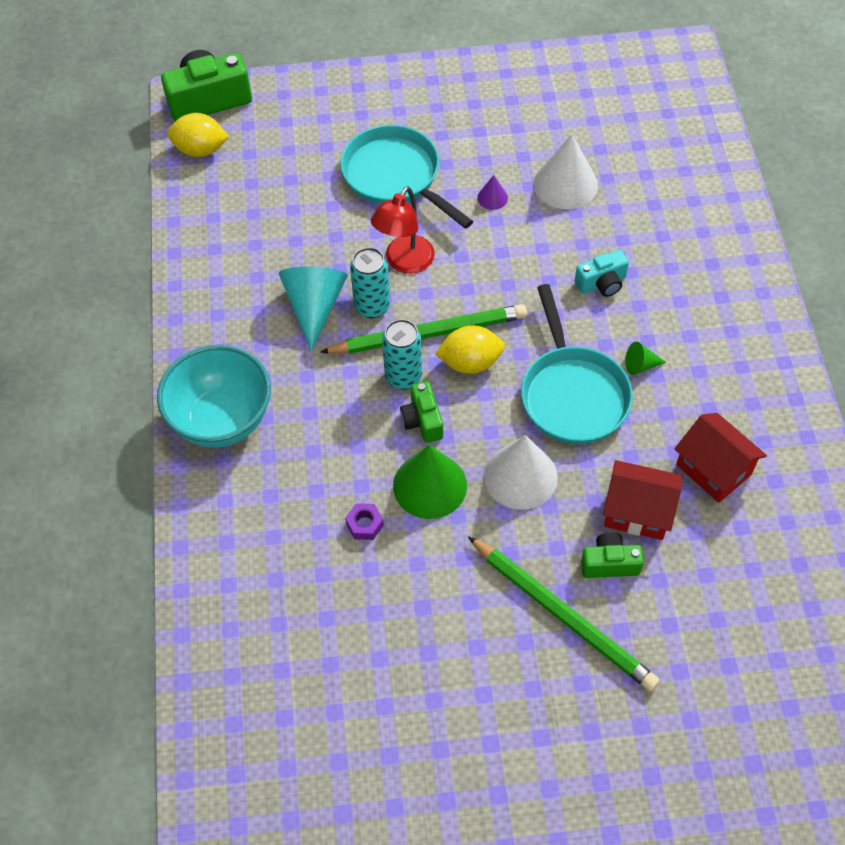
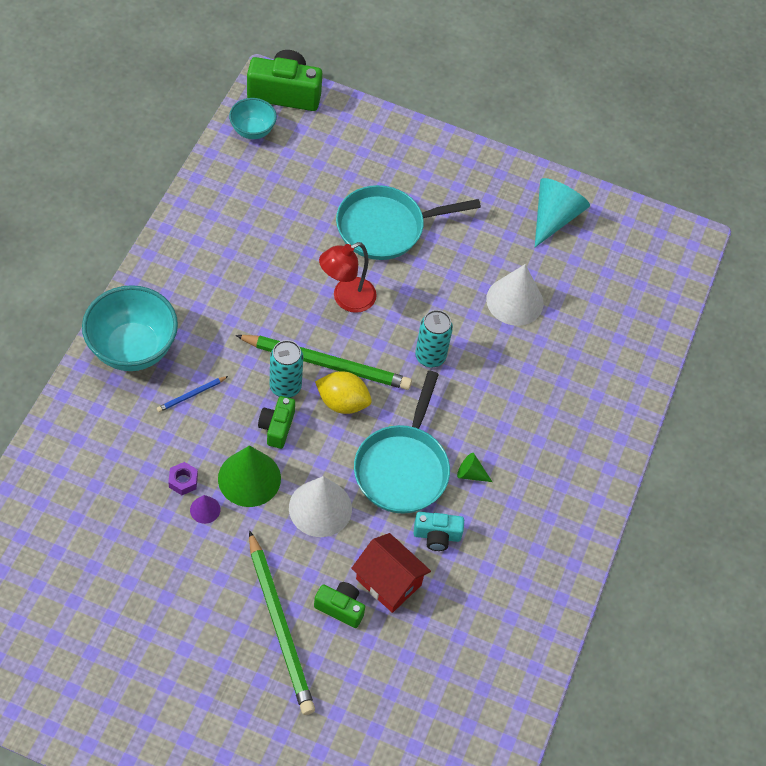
camera: 20 degrees right, 0 degrees up
yellow lemon [167,113,229,157] -> turquoise bowl [229,98,277,139]
turquoise cone [278,267,348,351] -> turquoise cone moved to [535,178,590,247]
turquoise pan [340,125,473,229] -> turquoise pan turned 90 degrees counterclockwise [336,185,481,260]
turquoise can [350,247,390,318] -> turquoise can moved to [415,310,453,368]
purple cone [477,175,508,210] -> purple cone moved to [190,495,220,524]
turquoise camera [575,250,629,297] -> turquoise camera moved to [414,512,464,551]
red house [674,413,767,503] -> none
none -> blue pencil [157,376,228,412]

